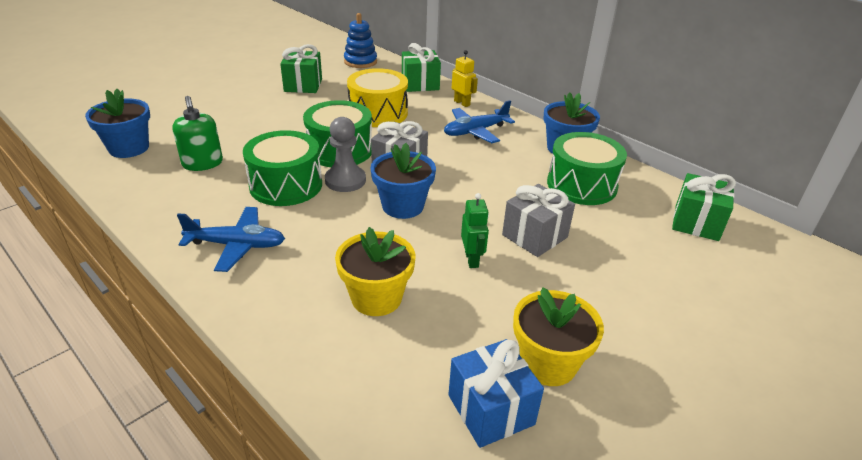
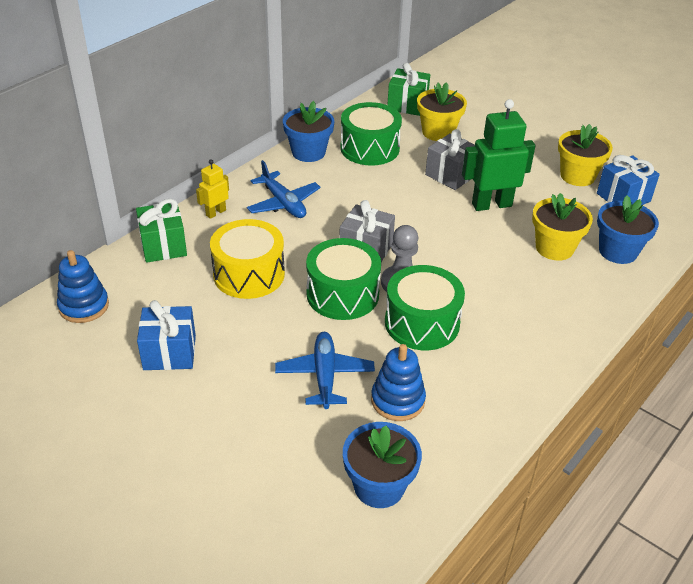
camera: 95 degrees left, 5 degrees up
green soap dispenser [173,96,223,171] -> blue stacking toy [371,344,426,421]
blue plane [177,207,285,272] -> blue plane moved to [275,332,375,409]
green gift [280,44,322,93] -> blue gift [137,300,196,370]
blue flower pot [370,143,436,219] -> blue flower pot moved to [597,195,659,264]
green robot [461,193,489,268] -> green robot [462,99,536,211], size x1.92
none -> yellow flower pot [417,82,467,141]

